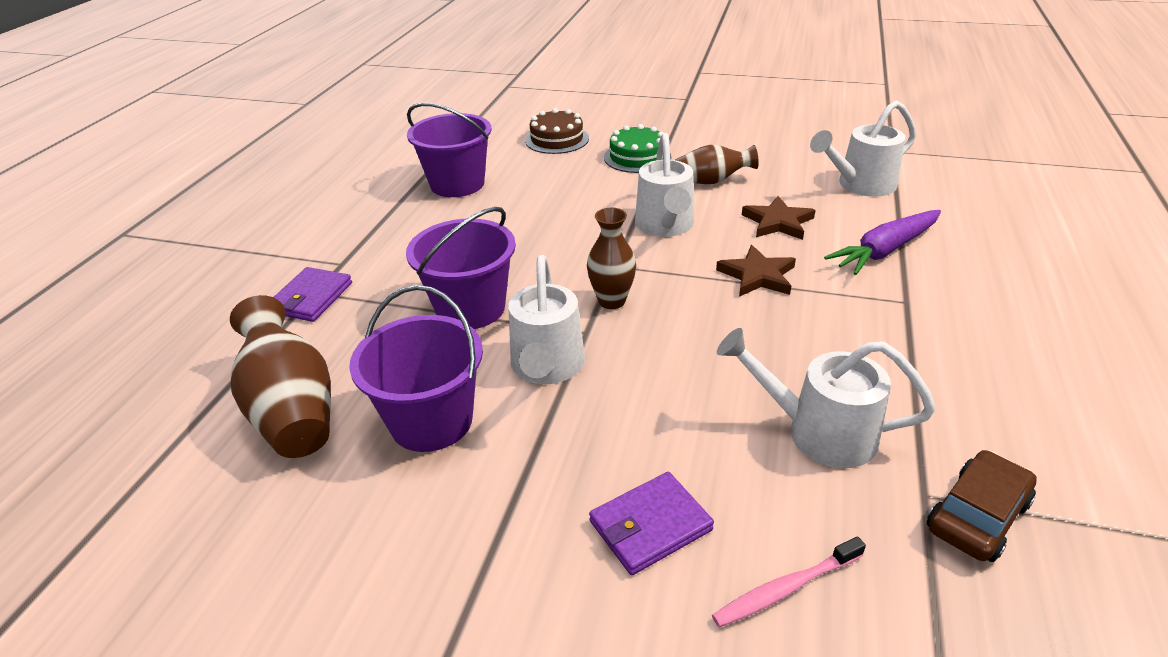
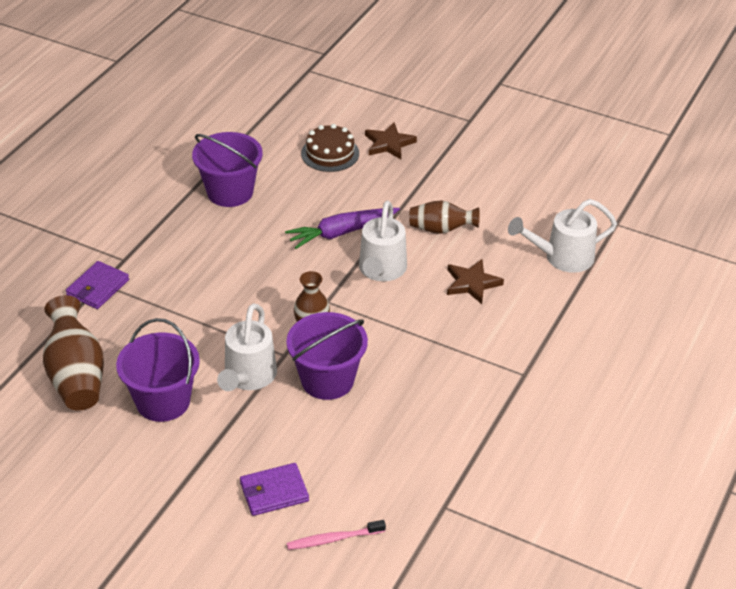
camera: 10 degrees right, 5 degrees up
purple bucket [406,207,516,329] -> purple bucket moved to [286,312,368,400]
green cake [604,124,671,173] -> none
brown star [716,245,796,297] -> brown star moved to [365,122,417,159]
white watering can [717,328,936,468] -> none
purple carrot [824,210,941,275] -> purple carrot moved to [285,208,400,249]
brown car [927,450,1037,562] -> none

